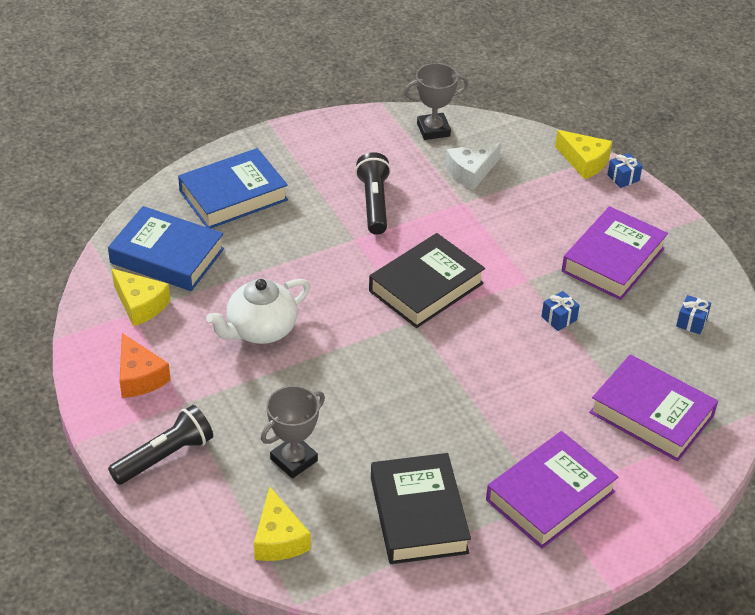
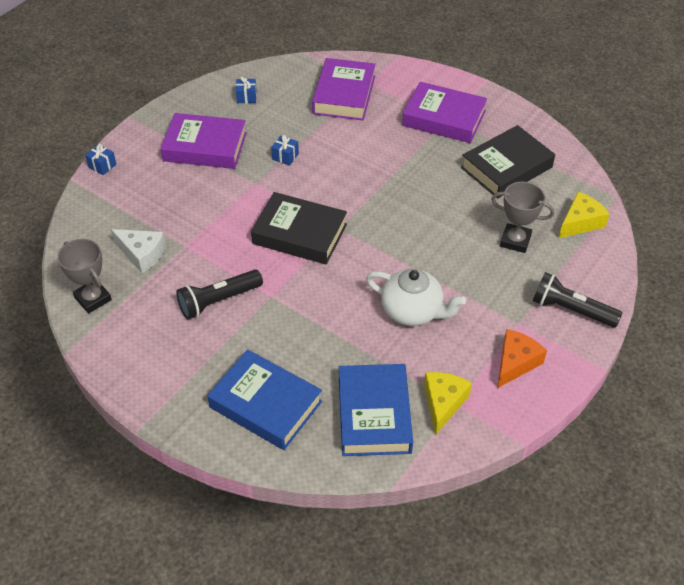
camera: 115 degrees left, 5 degrees up
yellow cheese [555,130,612,179] -> none

